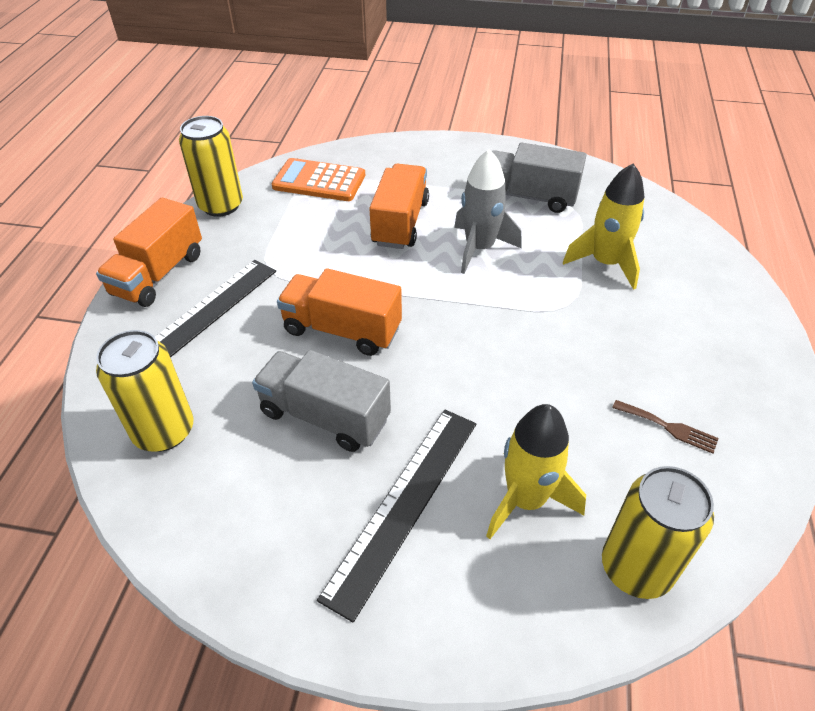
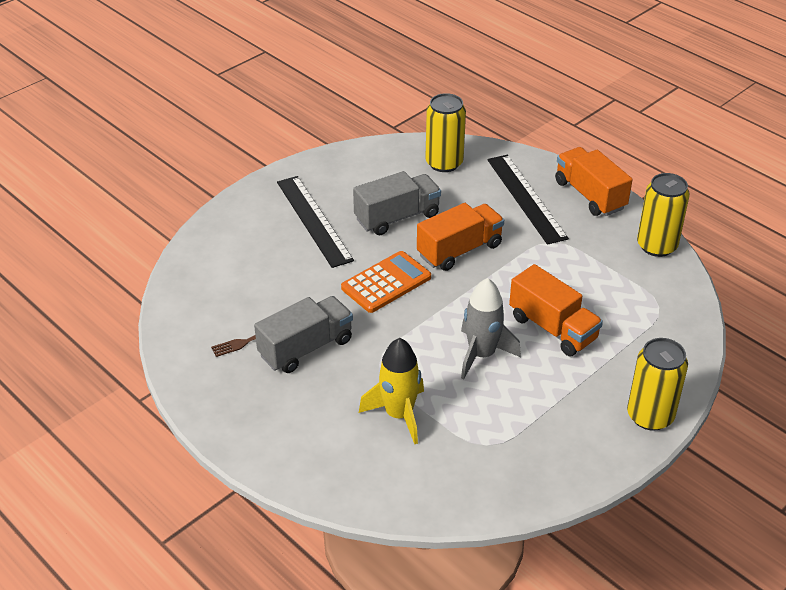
camera: 125 degrees right, 5 degrees down
orange calculator [272,158,365,201] -> orange calculator moved to [341,251,431,313]
yellow rocket [486,404,586,539] -> none
grey truck [492,143,587,213] -> grey truck moved to [254,296,353,373]
yellow can [602,466,714,599] -> yellow can moved to [627,338,688,431]

